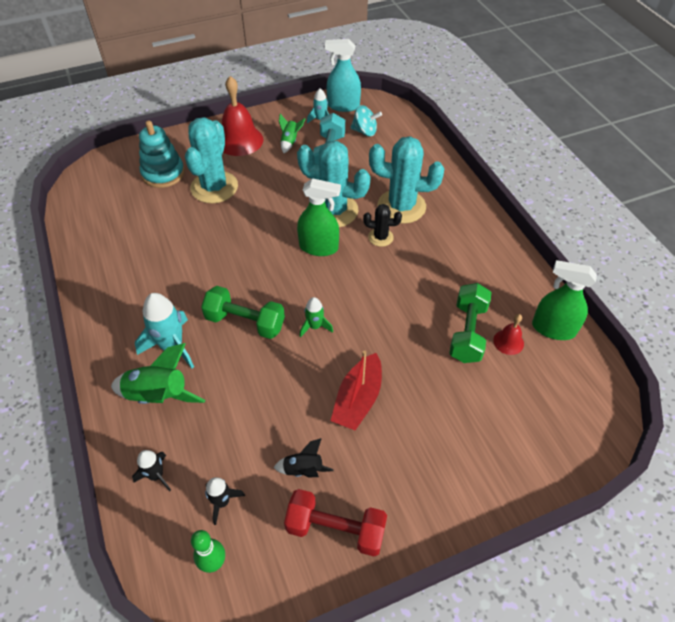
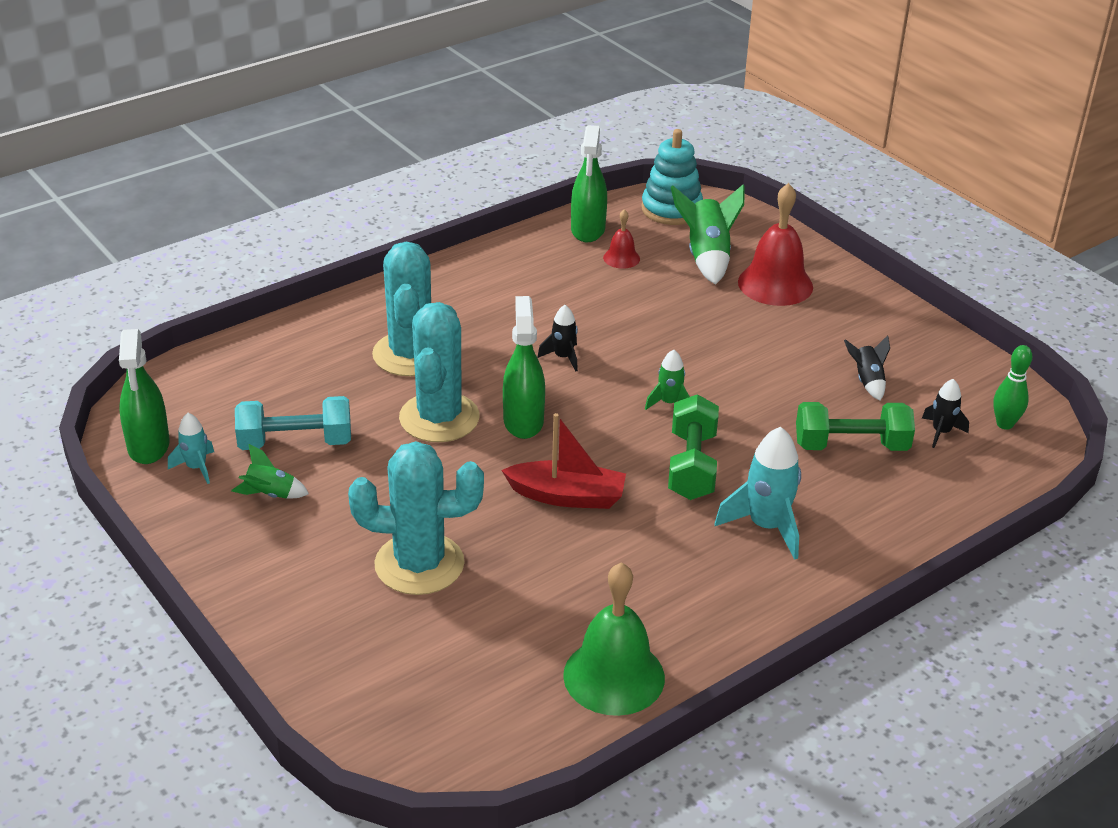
camera: 105 degrees left, 15 degrees down
green rocket [111,343,205,404] -> green rocket moved to [671,184,745,285]
black rocket [132,450,171,491] -> black rocket moved to [538,305,578,371]
turquoise stacking toy [139,121,185,188] -> turquoise stacking toy moved to [641,129,703,225]
red bell [222,76,263,156] -> red bell moved to [738,183,813,306]
red dumbbell [284,489,387,557] -> none
turquoise spray bottle [325,39,361,112] -> green spray bottle [119,329,170,464]
red boat [331,350,382,430] -> red boat moved to [501,413,626,509]
turquoise spinning top [350,105,382,136] -> none
black cactus [363,204,402,247] -> none
green dumbbell [449,283,492,363] -> green dumbbell moved to [796,402,915,451]
none -> green bell [563,562,665,716]

